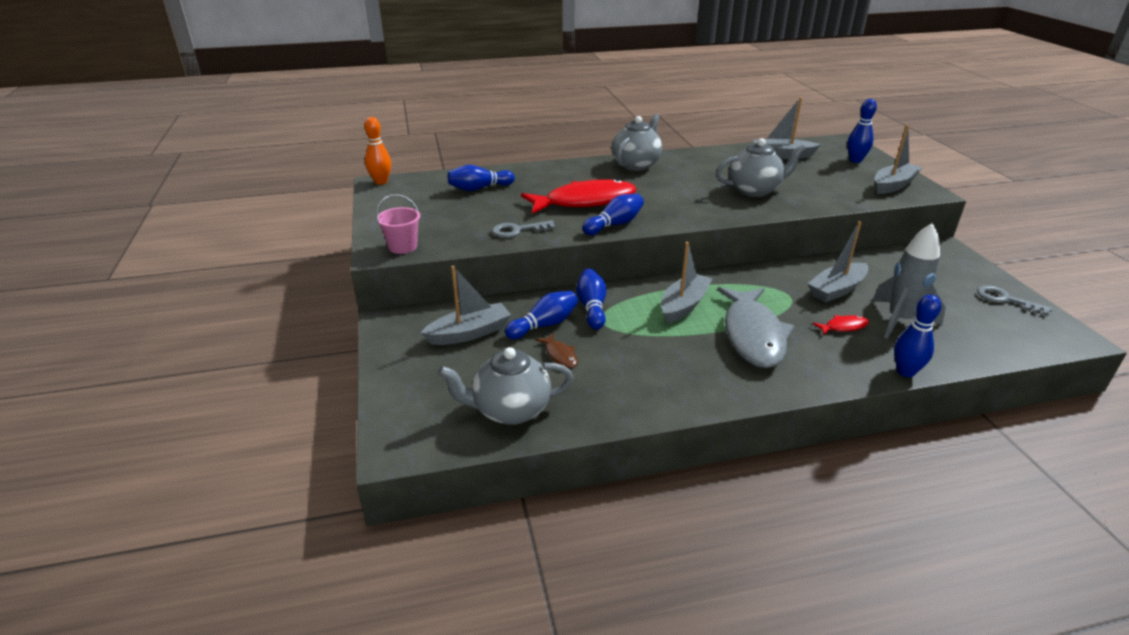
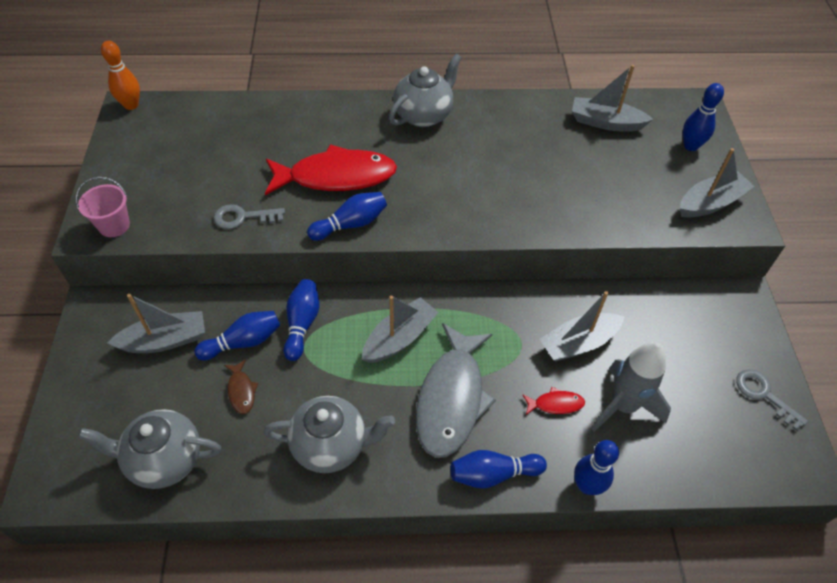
camera: 10 degrees right, 20 degrees up
blue bowling pin [448,165,515,191] -> blue bowling pin moved to [451,450,547,489]
grey teapot [716,138,806,197] -> grey teapot moved to [264,396,395,473]

